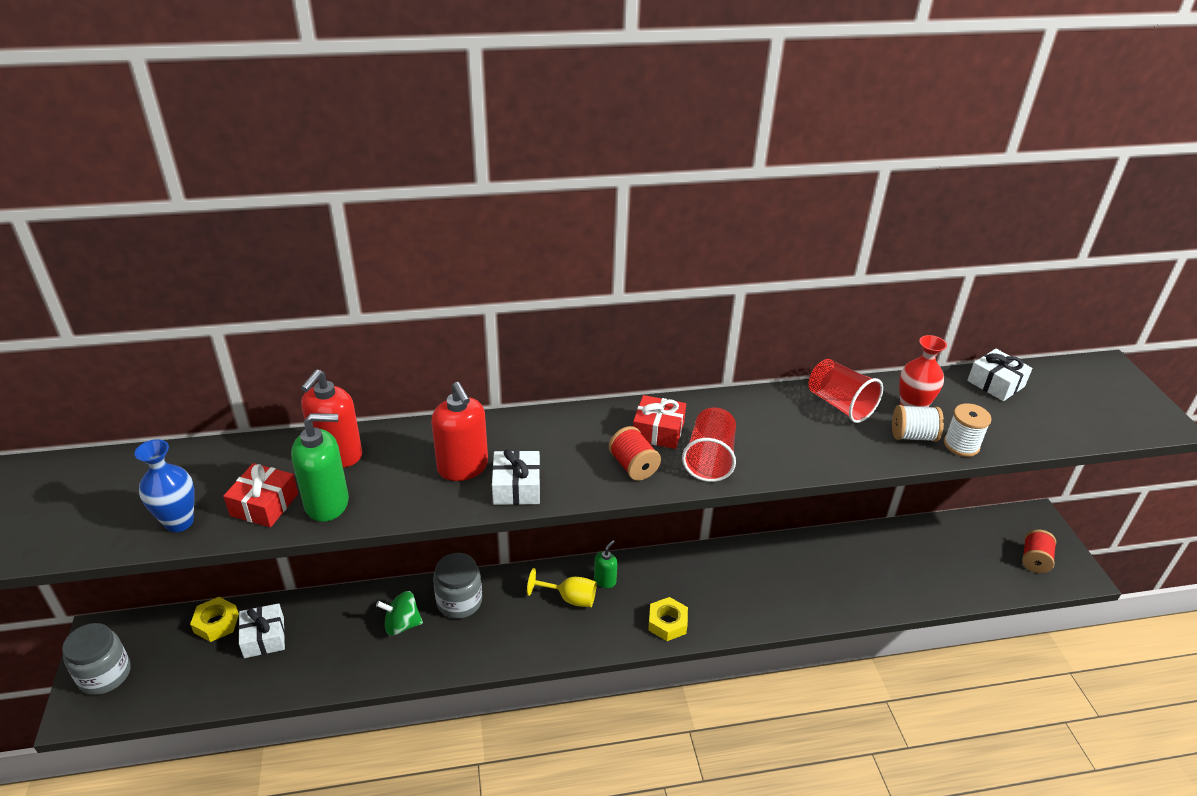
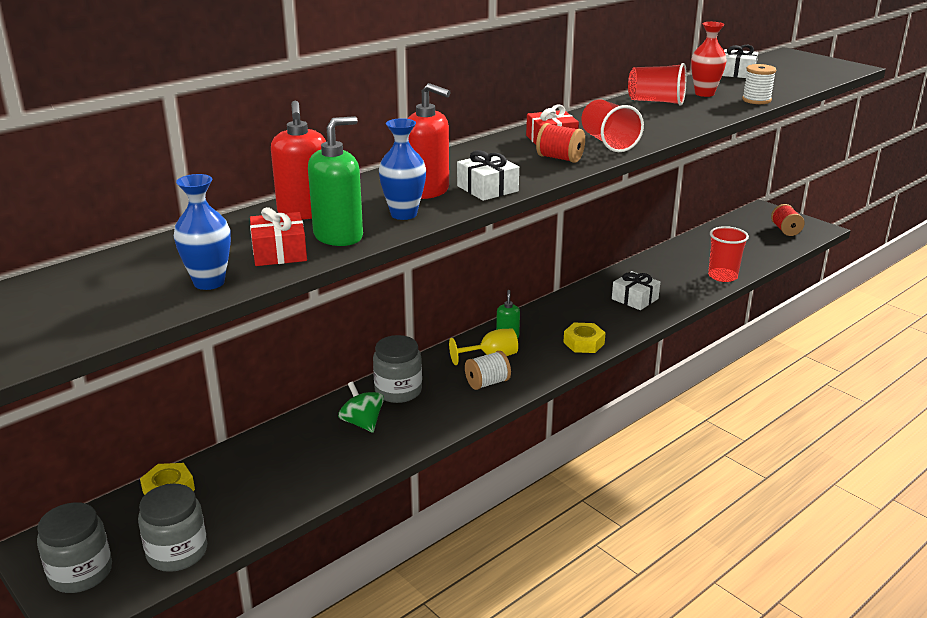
camera: 30 degrees left, 10 degrees down
white gift [238,603,285,658] -> white gift moved to [612,271,660,310]
green spinning top [376,591,423,636] -> green spinning top turned 90 degrees clockwise [338,381,384,433]
white spool [892,405,944,442] -> white spool moved to [465,351,511,390]
none -> grey jar [138,484,207,572]
none -> blue vase [379,118,426,220]
none -> red cup [708,226,749,282]

